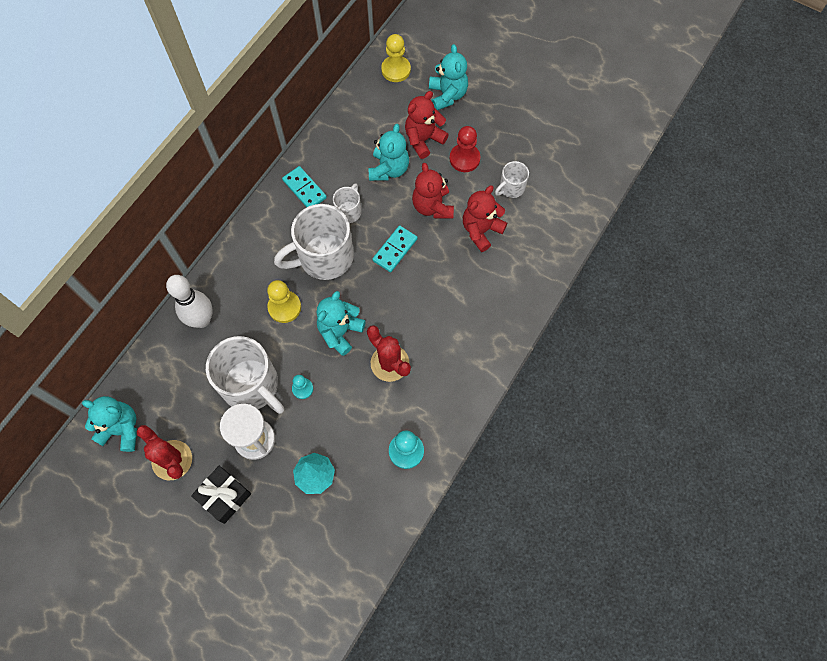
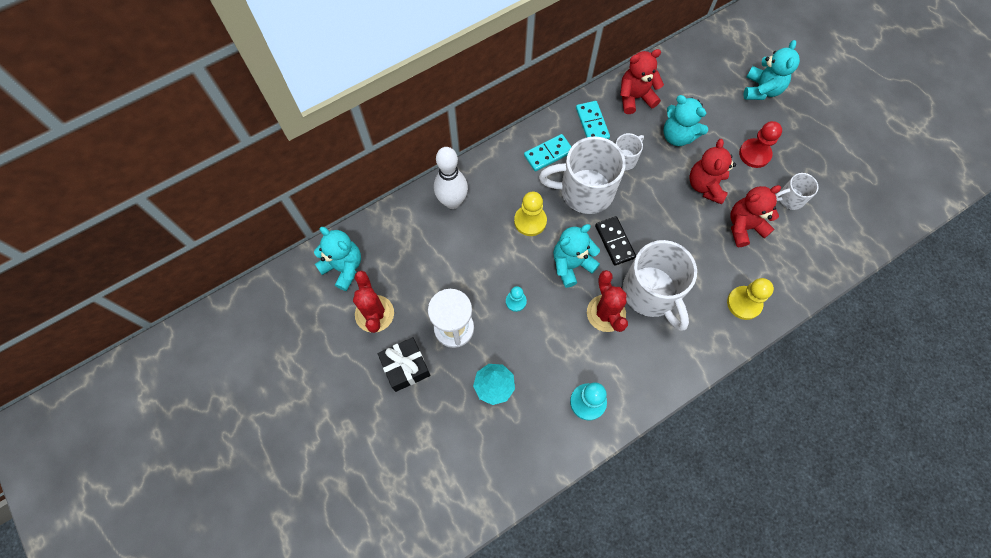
camera: 25 degrees right, 0 degrees up
white mug [206,336,284,414] -> white mug moved to [623,240,697,331]
turquoise teddy bear [369,124,409,181] -> turquoise teddy bear turned 90 degrees clockwise [663,95,708,146]
turquoise domino [373,225,418,272] -> turquoise domino moved to [524,134,571,171]
yellow pawn [381,34,411,82] -> yellow pawn moved to [727,278,774,320]
red teddy bear [405,91,449,159] -> red teddy bear moved to [620,49,664,114]
none -> black domino [595,216,636,266]

